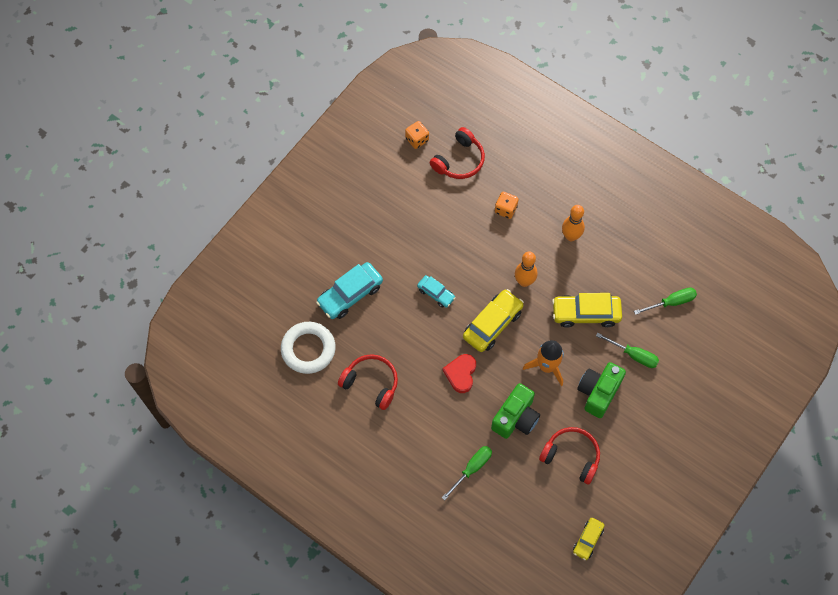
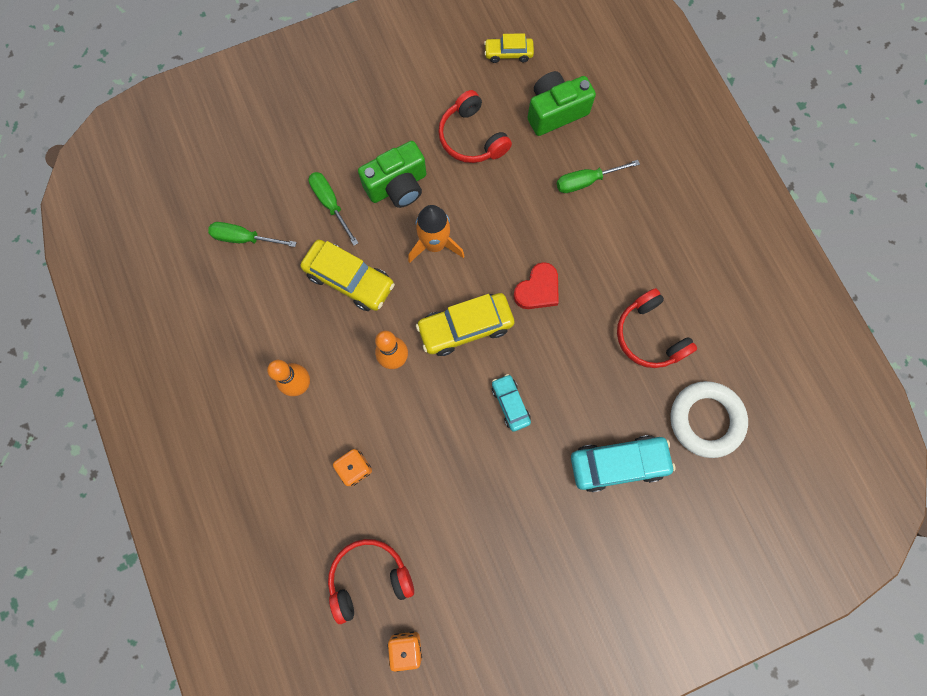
camera: 150 degrees left, 10 degrees up
green camera [491,383,540,439] -> green camera moved to [527,71,596,136]
yellow car [573,518,605,560] -> yellow car turned 150 degrees counterclockwise [484,33,534,63]

